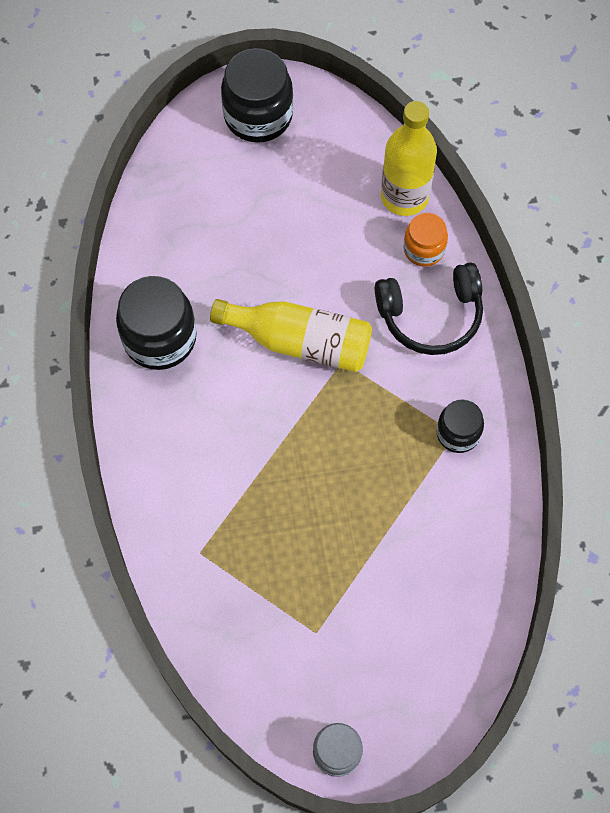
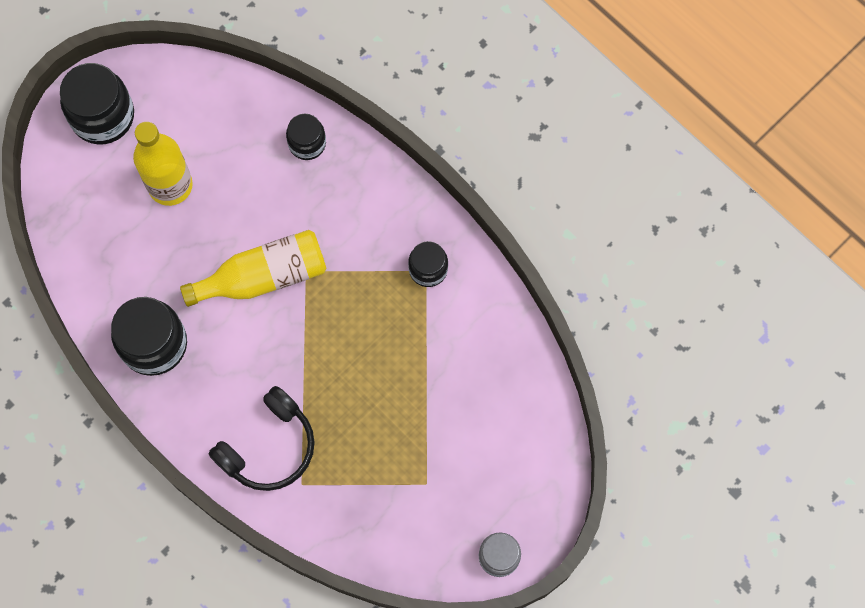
camera: 35 degrees left, 5 degrees up
black headphones [375,263,483,355] -> black headphones moved to [208,386,315,491]
yellow bottle [381,101,437,216] -> yellow bottle moved to [133,122,193,206]
orange jar [404,213,448,267] -> black jar [286,114,326,160]

